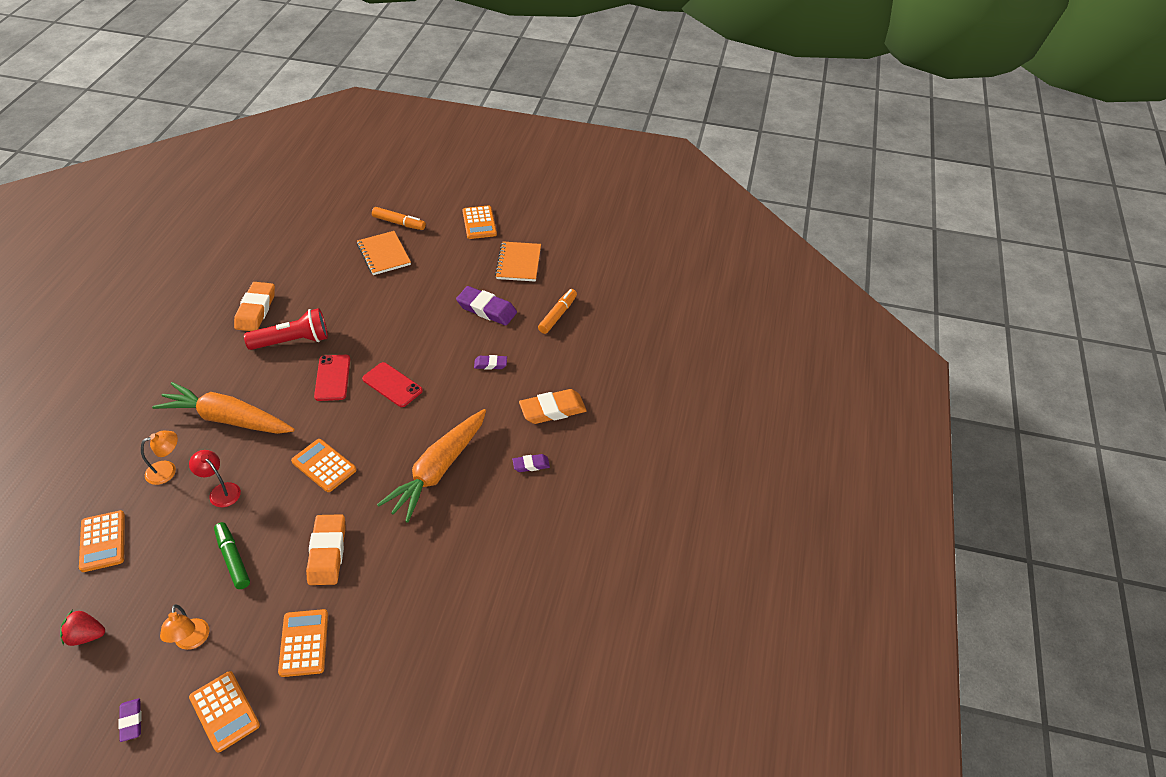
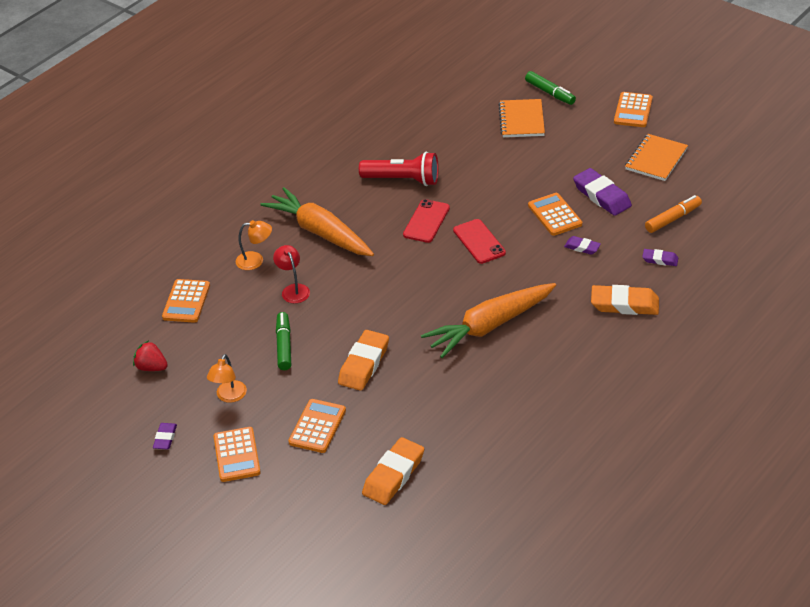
camera: 30 degrees right, 5 degrees down
orange eraser [234,282,275,331] -> orange eraser moved to [362,437,424,505]
orange calculator [291,439,356,492] -> orange calculator moved to [528,193,582,236]
orange marker [372,207,426,230] -> green marker [525,71,576,105]
purple eraser [512,454,550,472] -> purple eraser moved to [642,249,678,266]

